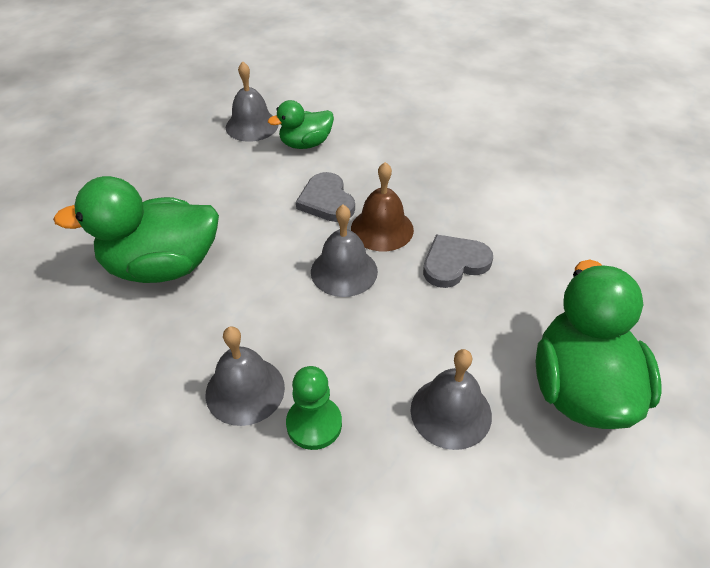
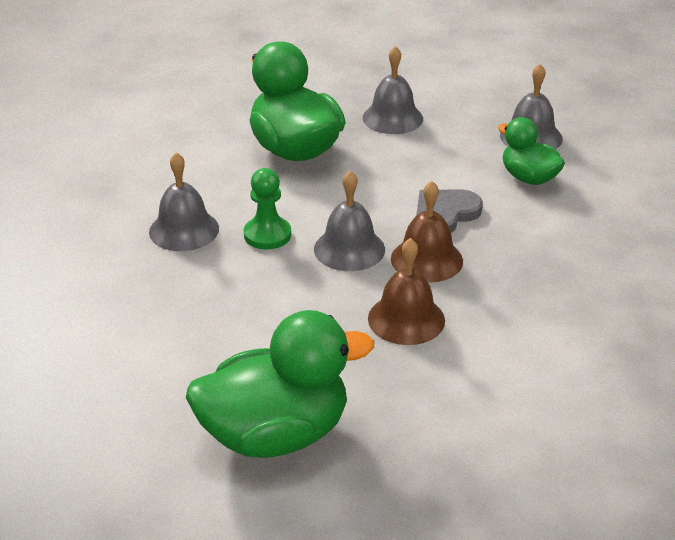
camera: 70 degrees right, 10 degrees down
green pawn [286,366,342,450] -> green pawn moved to [244,168,291,249]
grey bell [411,349,492,450] -> grey bell moved to [363,46,423,134]
grey heart [423,234,493,288] -> brown bell [368,238,445,345]

